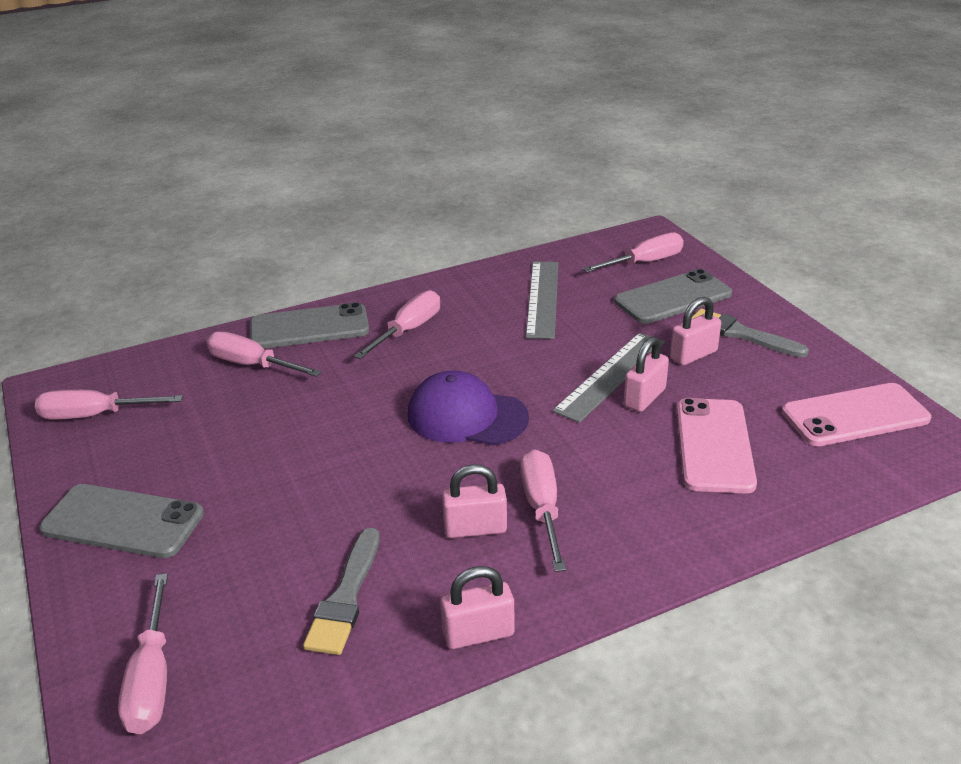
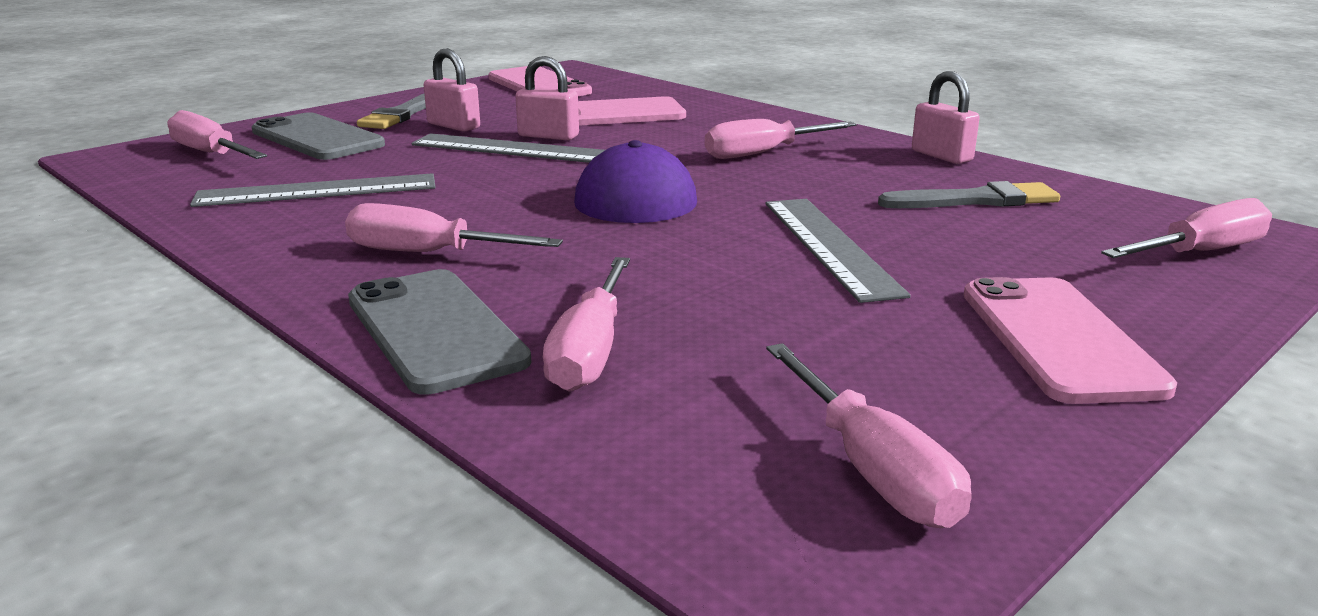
camera: 110 degrees left, 10 degrees down
grey phone [39,484,204,558] -> pink phone [964,277,1177,404]
pink padlock [442,464,507,538] -> none
none -> grey ruler [766,199,911,303]

